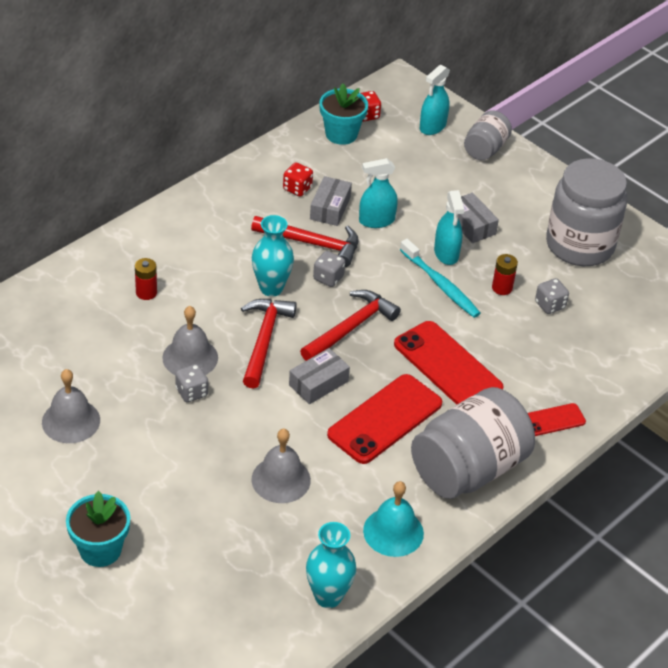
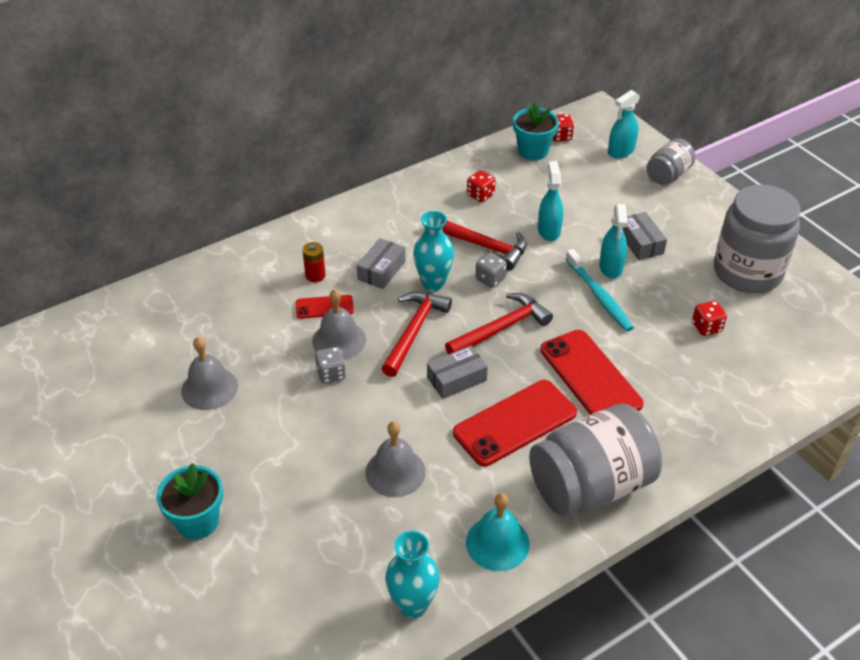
camera: 15 degrees right, 0 degrees up
grey box [310,176,352,226] -> grey box moved to [357,238,405,289]
turquoise spray bottle [359,158,398,228] -> turquoise spray bottle turned 90 degrees clockwise [538,161,563,241]
red battery [492,254,518,295] -> none
red phone [528,403,586,436] -> red phone moved to [296,295,354,319]
grey dice [535,278,569,314] -> red dice [692,301,727,336]

